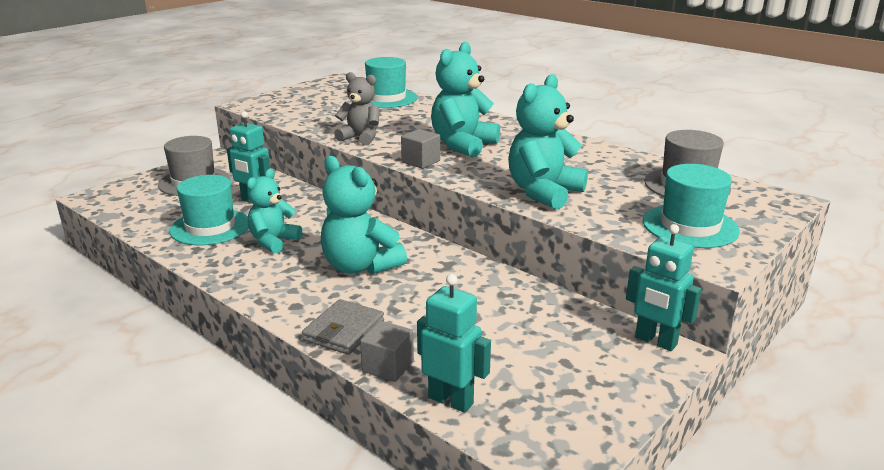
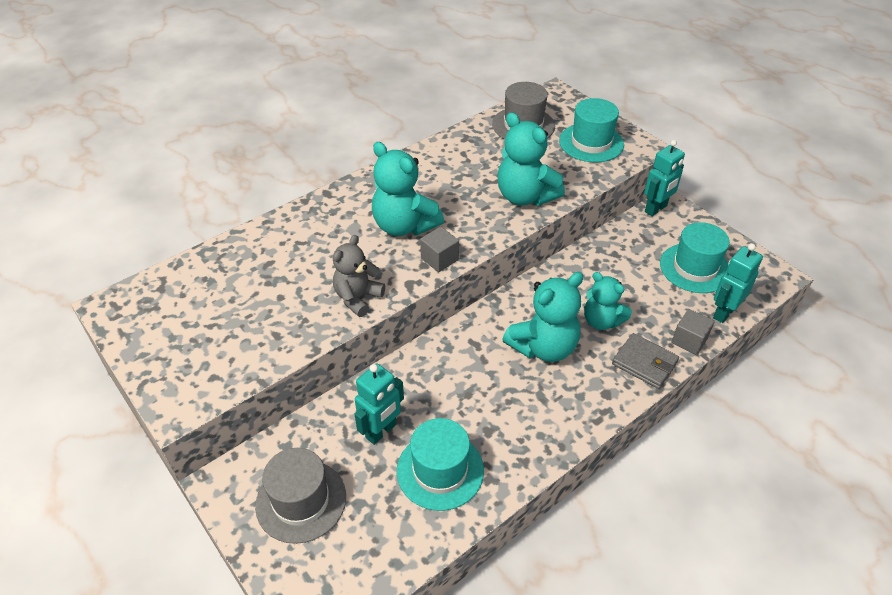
camera: 80 degrees left, 20 degrees up
turquoise teddy bear [247,169,302,253] -> turquoise teddy bear moved to [584,272,632,330]
turquoise hat [365,57,418,108] -> turquoise hat moved to [660,222,730,293]

